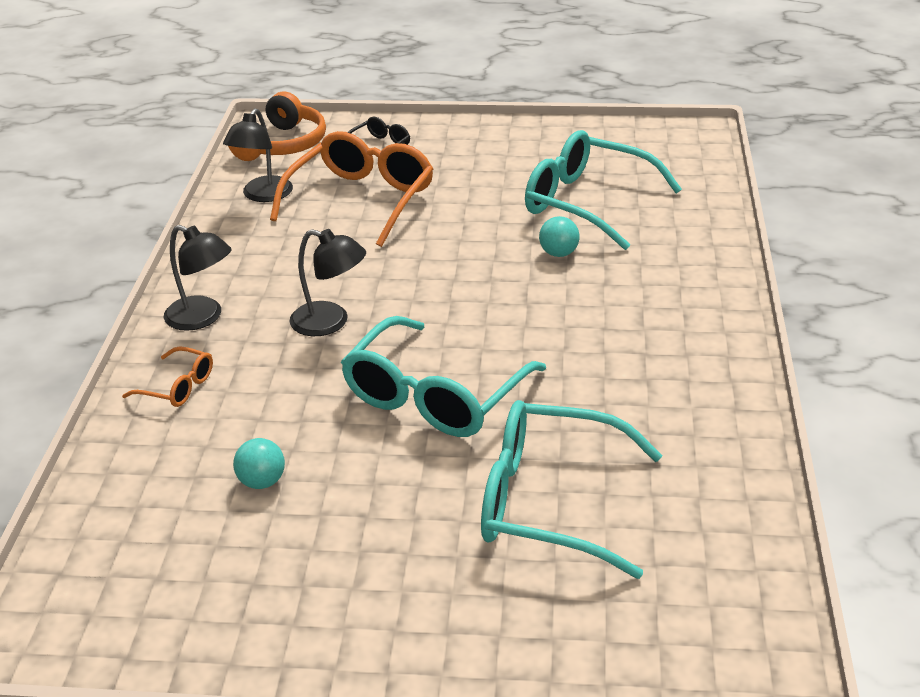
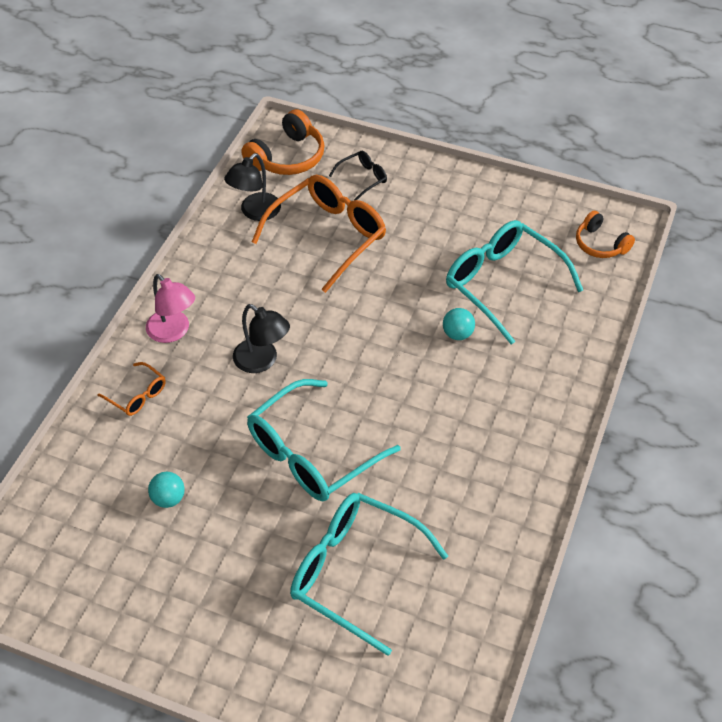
camera: 15 degrees right, 15 degrees up
black lamp [163,225,232,331] -> pink lamp [146,274,195,343]
none -> orange headphones [576,211,635,258]

